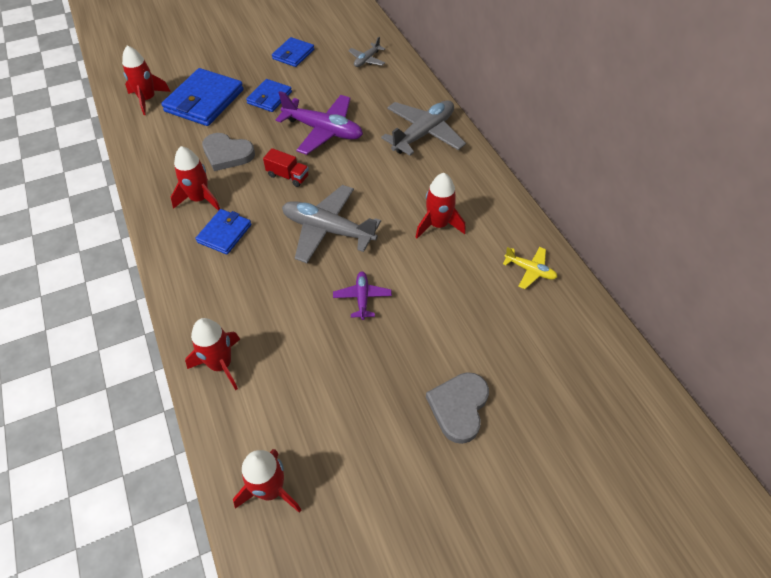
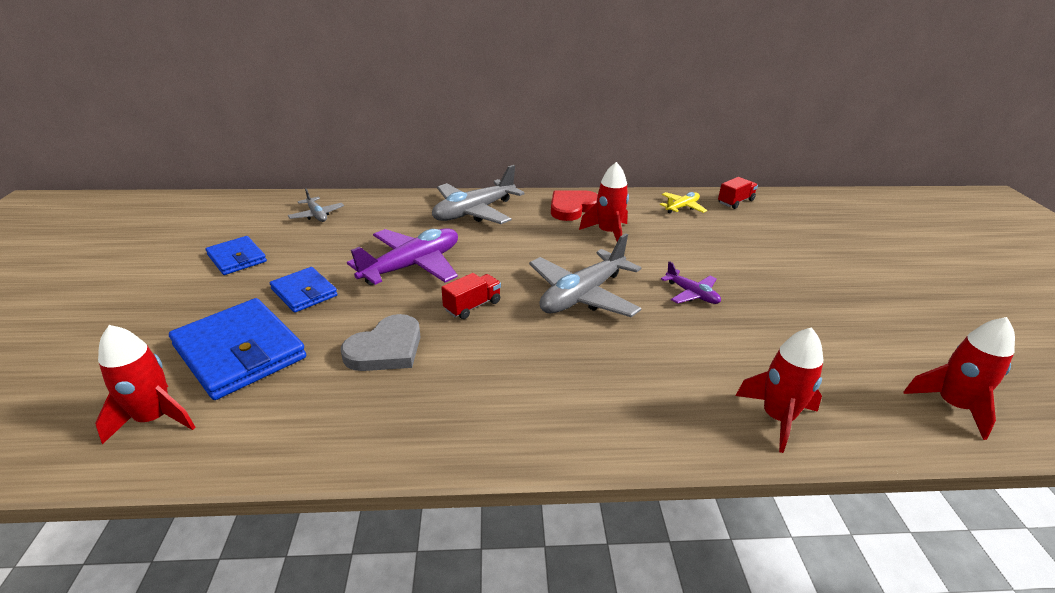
camera: 70 degrees left, 20 degrees down
red rocket [171,146,220,211] -> none
blue wallet [195,209,252,255] -> none
purple plane [333,271,392,320] -> purple plane turned 150 degrees counterclockwise [661,261,721,304]
grey plane [381,101,466,156] -> grey plane turned 105 degrees counterclockwise [432,165,524,224]
grey heart [426,372,489,444] -> none
none -> red heart [551,190,598,221]
none -> red truck [718,177,758,209]

